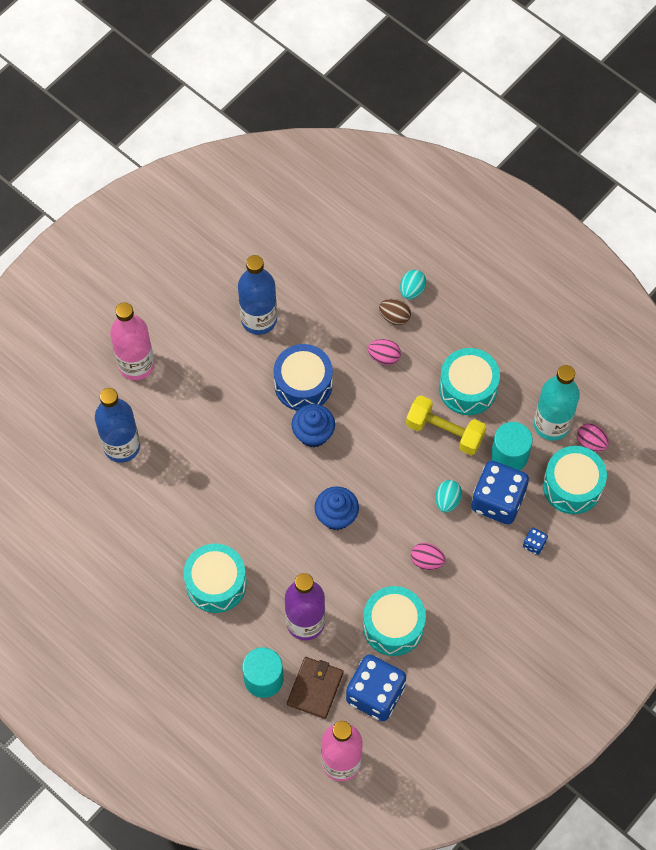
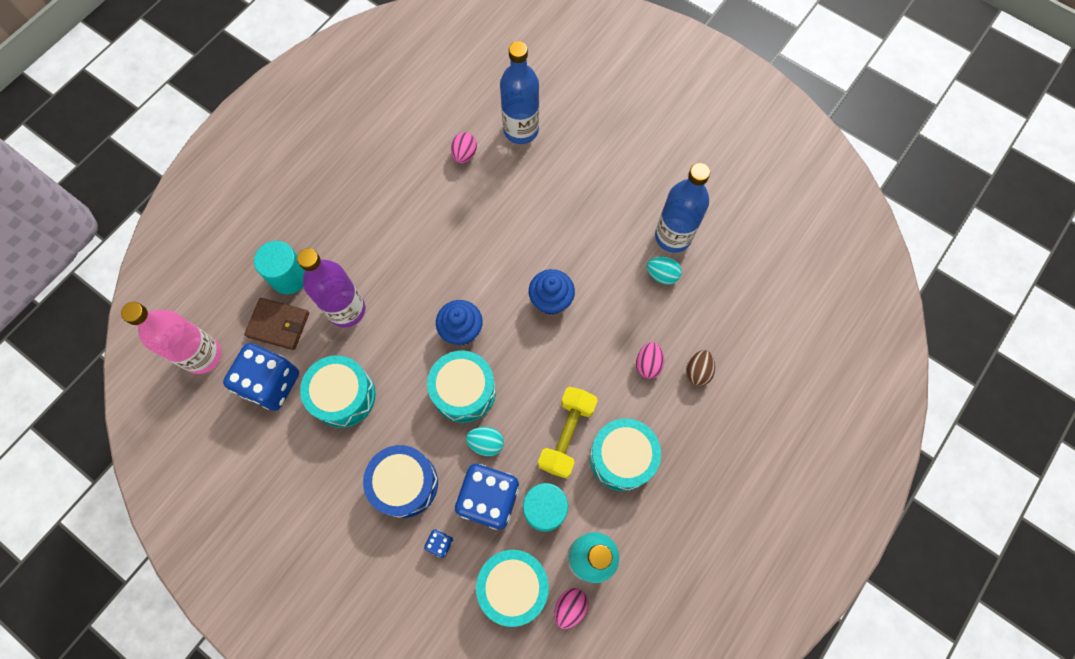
camera: 85 degrees right, 5 degrees up
pink bottle [110,302,154,380] -> none
turquoise drum [183,543,247,613] -> turquoise drum moved to [427,351,496,423]
blue drum [274,344,333,411] -> blue drum moved to [363,445,438,518]
turquoise egg [400,270,426,300] -> turquoise egg moved to [647,257,682,285]
pink egg [411,543,445,570] -> pink egg moved to [451,132,477,164]

